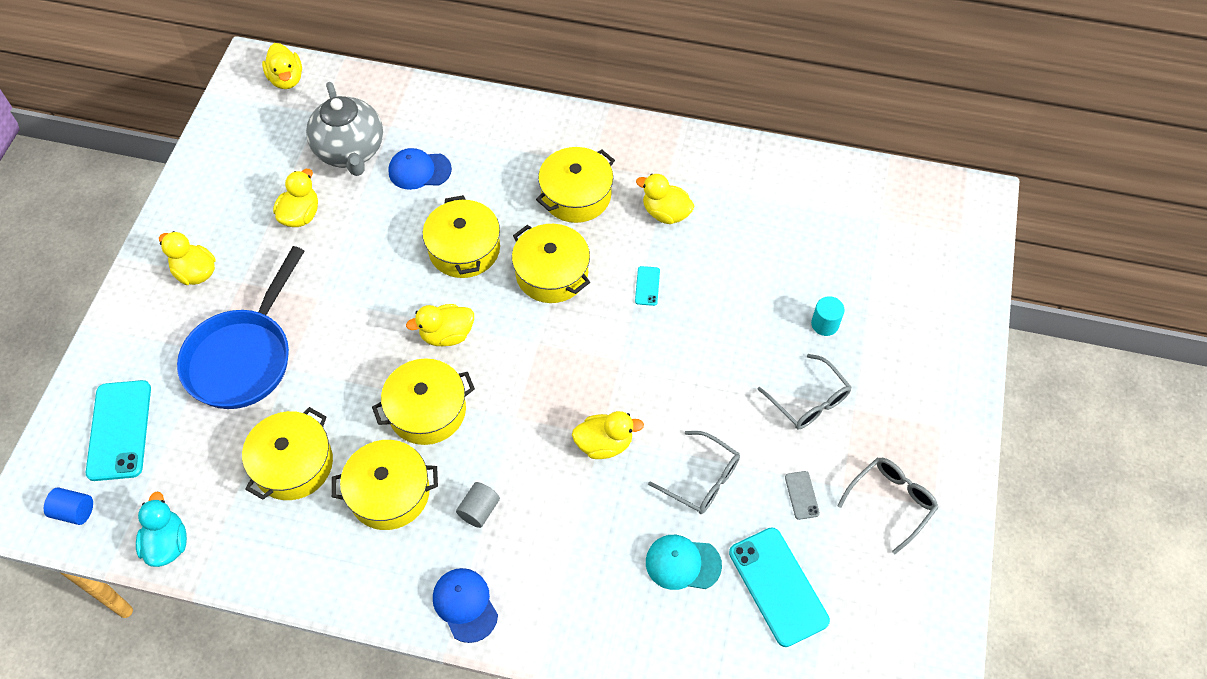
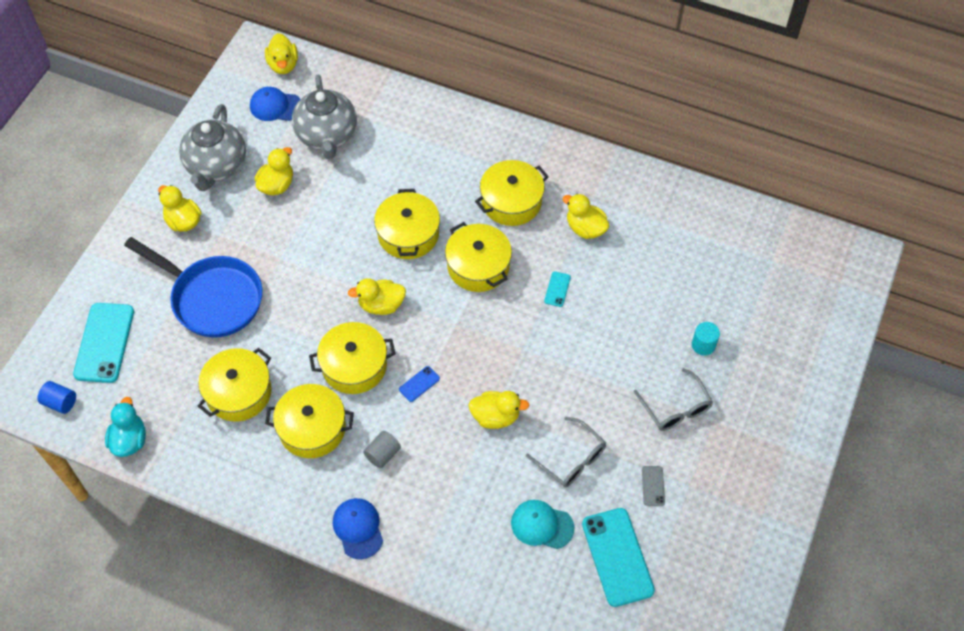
camera: 10 degrees right, 0 degrees up
blue pan [177,246,304,409] -> blue pan turned 90 degrees counterclockwise [124,237,263,338]
blue cap [388,148,452,190] -> blue cap moved to [250,87,300,121]
grey glasses [837,458,939,554] -> none
none -> grey teapot [179,104,246,191]
none -> blue phone [399,366,440,402]

